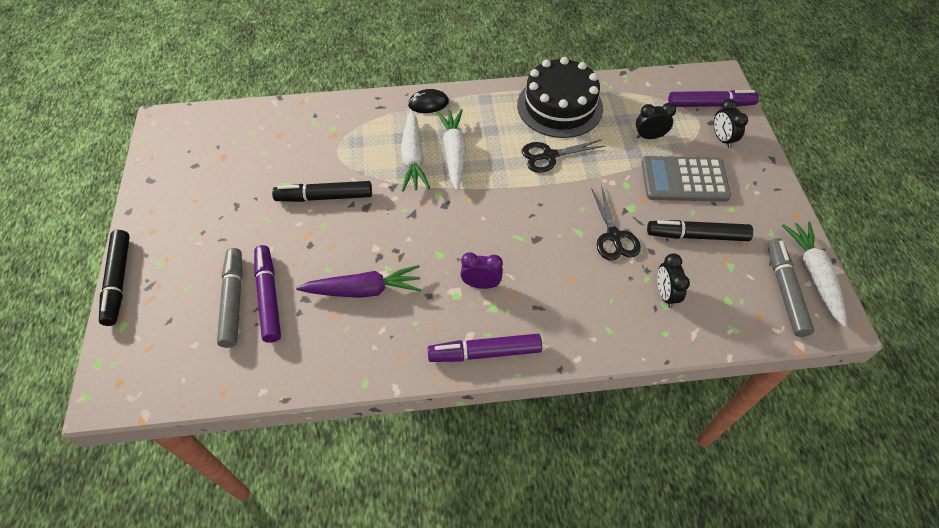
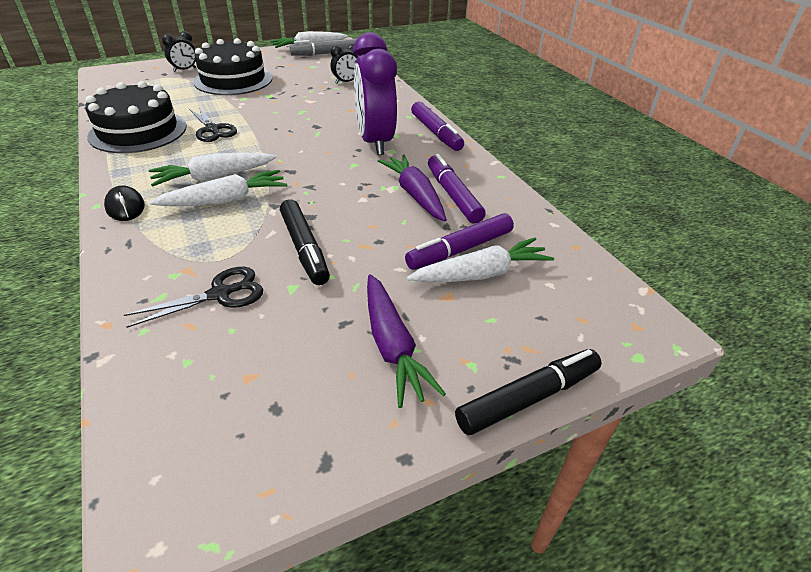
camera: 110 degrees left, 15 degrees down
grey marker [217,248,243,348] -> white carrot [407,238,554,282]
purple clock [460,252,503,289] -> purple clock [353,32,397,155], size x2.19
black scissors [591,188,641,261] -> black scissors moved to [124,267,263,328]
black clock [636,103,676,139] -> none
grey calculator [642,156,731,202] -> black cake [193,38,272,95]
black marker [647,220,753,241] -> none
purple marker [668,90,759,107] -> purple marker moved to [428,154,486,224]
none -> purple carrot [367,274,446,408]

